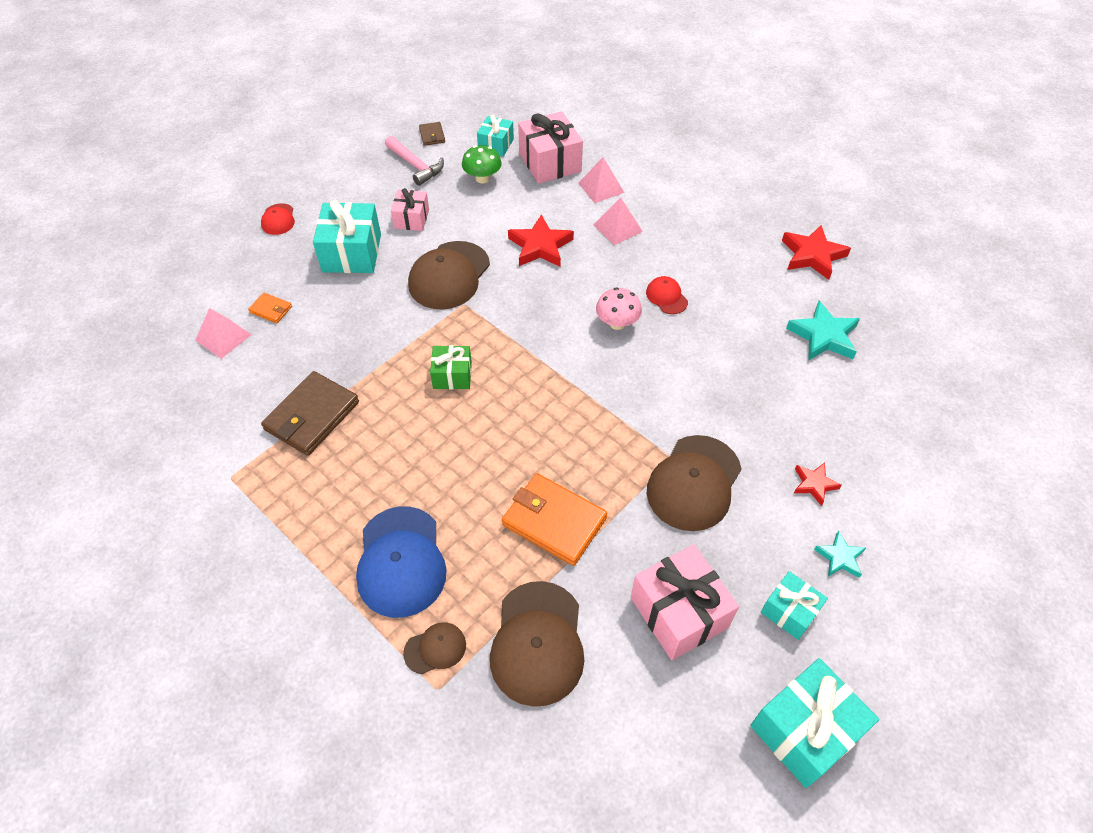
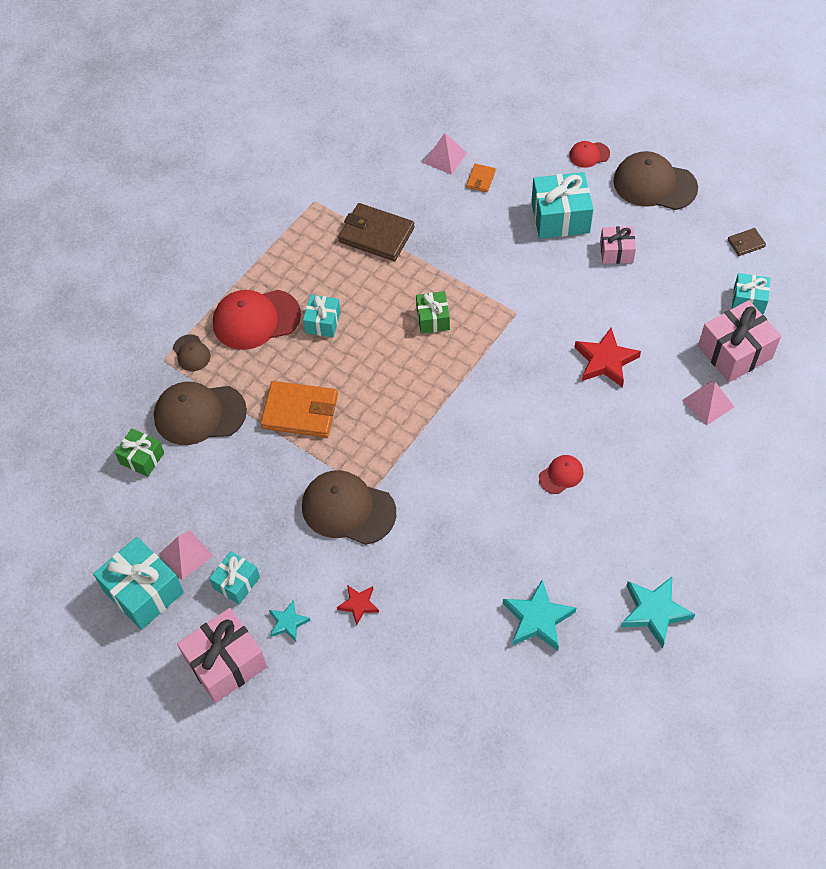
camera: 85 degrees right, 5 degrees up
blue cap [356,506,447,618] -> red cap [213,290,301,350]
pink hammer [385,136,444,186] -> none
brown cap [408,241,490,310] -> brown cap moved to [613,151,698,210]
green mushroom [462,145,502,183] -> none
orange wallet [502,473,607,566] -> orange wallet turned 75 degrees clockwise [260,381,338,437]
pink pyramid [594,198,643,245] -> pink pyramid moved to [159,530,213,580]
pink mushroom [596,287,642,330] -> none
pink gift [631,544,739,660] -> pink gift moved to [177,608,267,703]
red star [782,225,851,280] -> turquoise star [621,577,695,648]
none -> green gift [115,428,164,477]
none -> turquoise gift [303,295,341,337]

